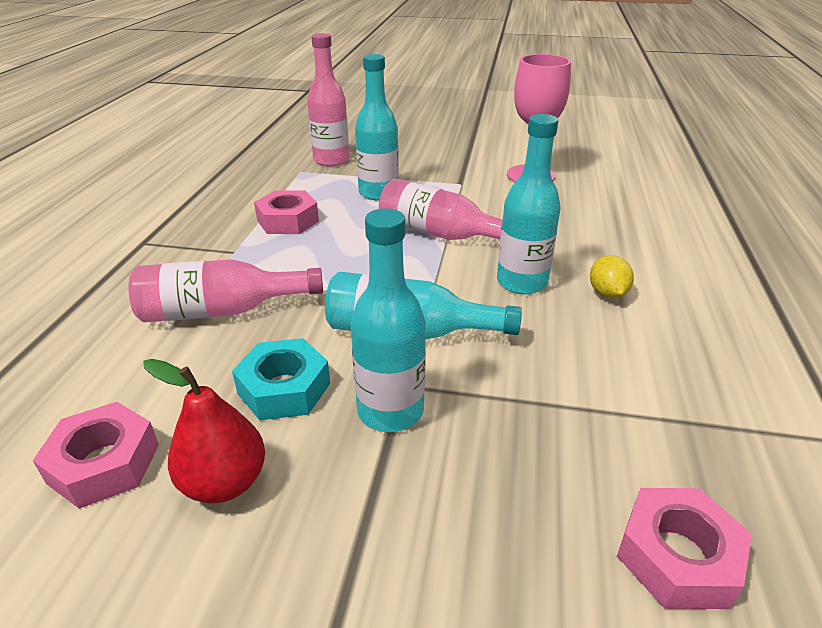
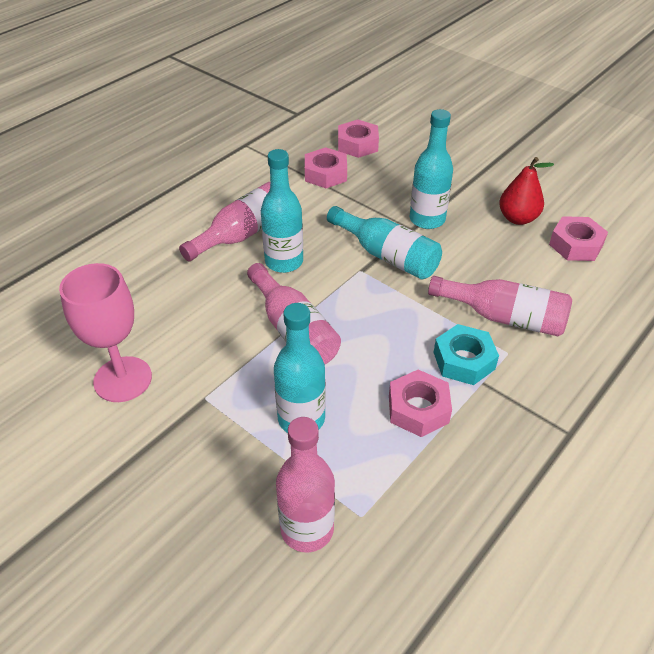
camera: 150 degrees left, 10 degrees up
turquoise nut [232,338,330,420] -> turquoise nut moved to [433,324,499,385]
yellow lemon [590,255,634,299] -> pink bottle [179,182,270,261]
none -> pink nut [305,147,347,188]

